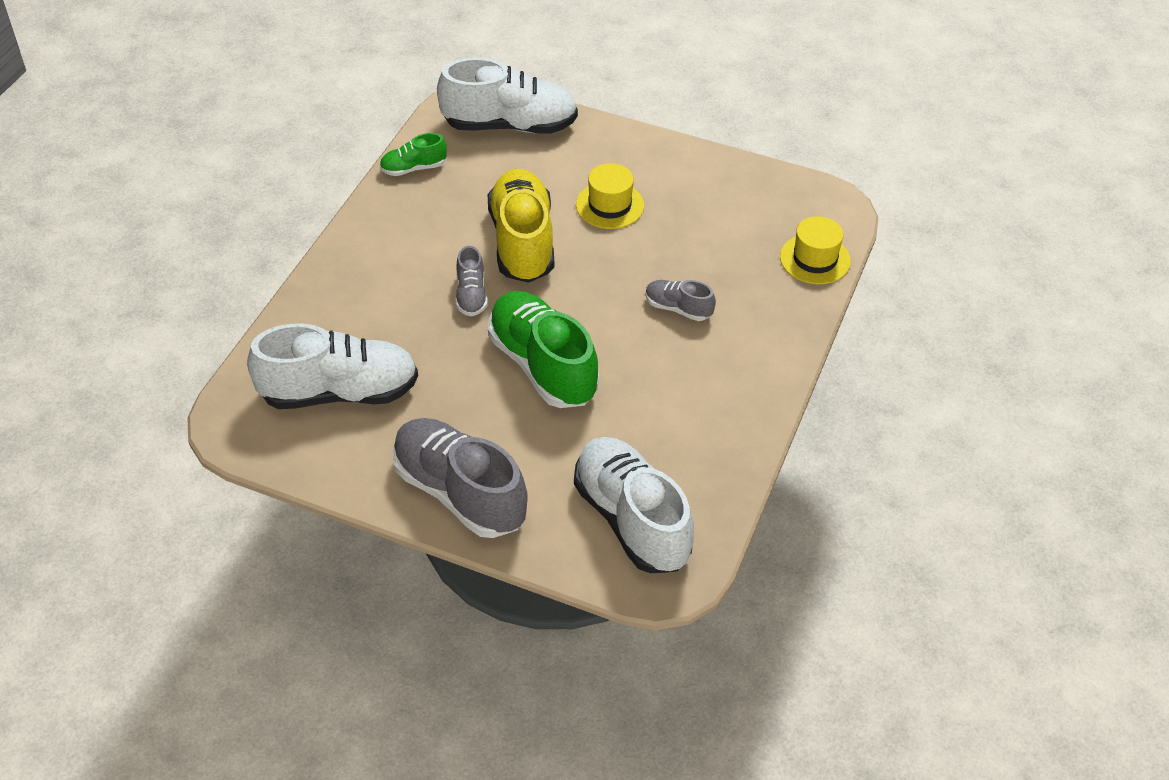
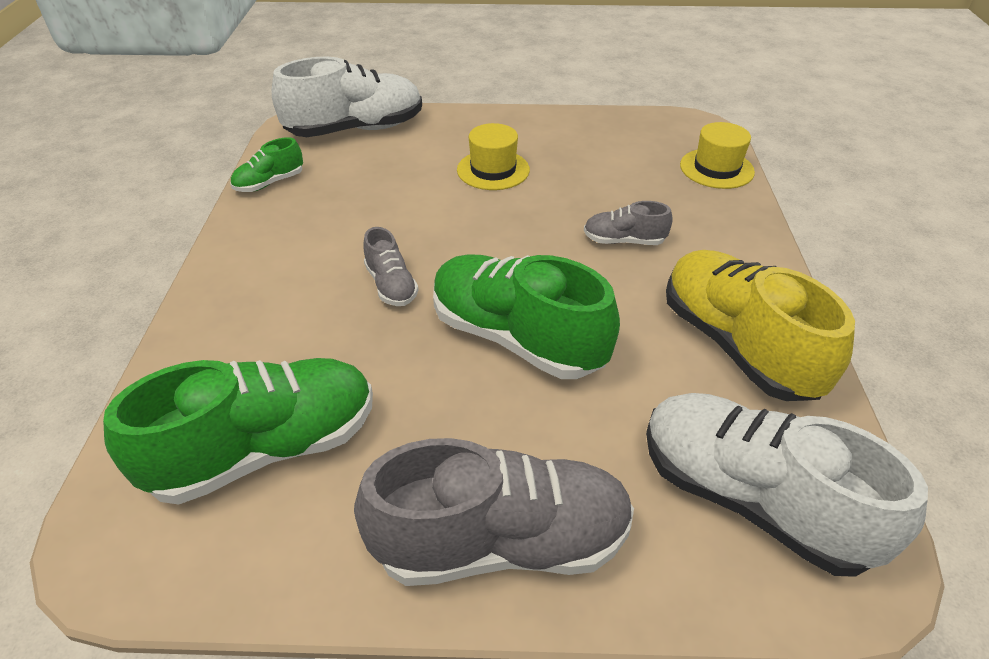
camera: 20 degrees left, 5 degrees down
white shoe [247,323,418,409] -> green shoe [103,358,373,505]
grey shoe [392,418,528,538] -> grey shoe turned 150 degrees clockwise [354,438,634,586]
yellow shoe [488,169,554,283] -> yellow shoe moved to [666,250,855,401]

